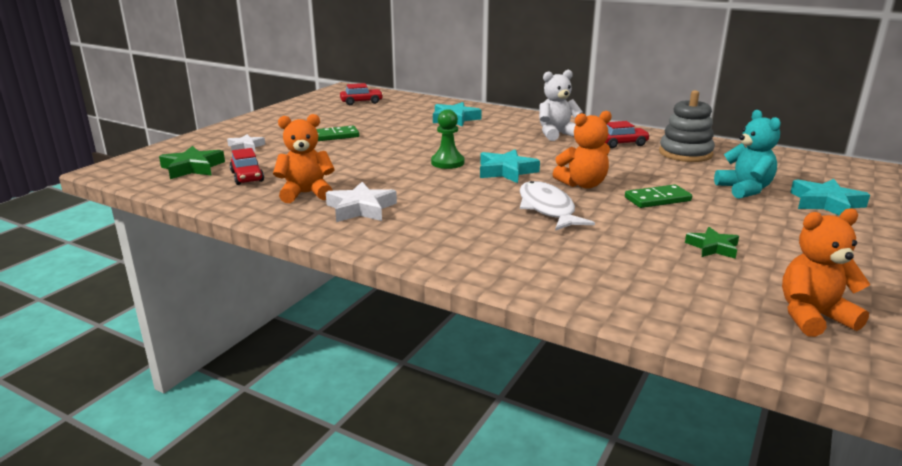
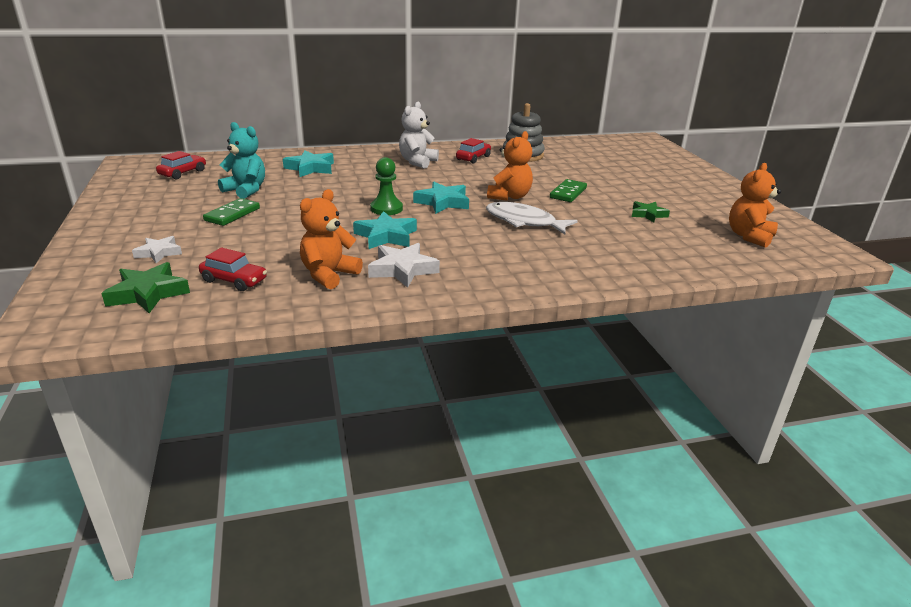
camera: 45 degrees left, 5 degrees up
turquoise teddy bear [714,110,781,199] -> turquoise teddy bear moved to [218,122,265,199]
turquoise star [790,179,870,216] -> turquoise star moved to [353,211,417,249]

